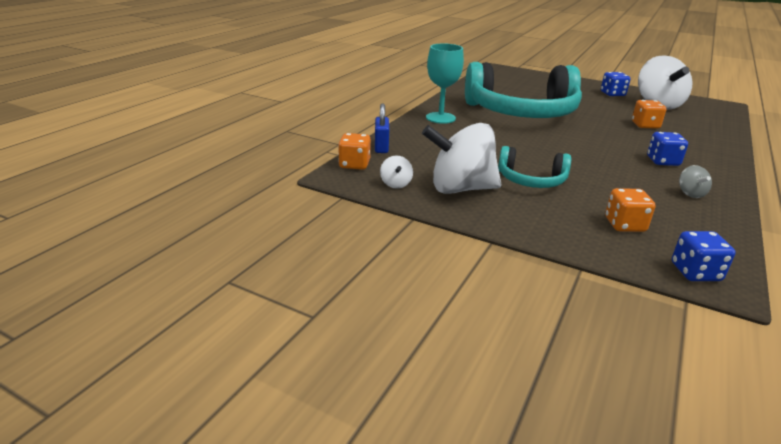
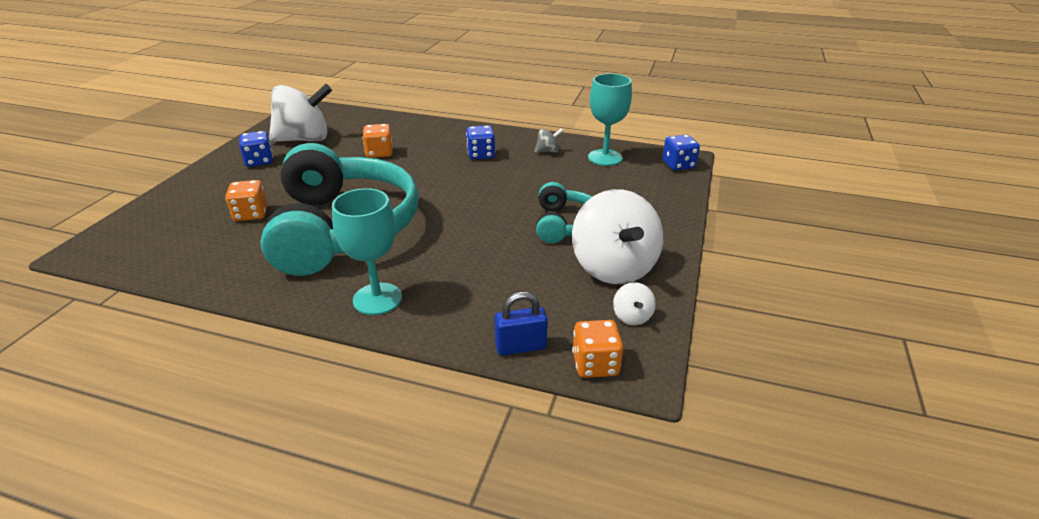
camera: 100 degrees left, 5 degrees up
white spinning top [380,156,413,189] -> white spinning top turned 105 degrees clockwise [613,282,656,325]
orange dice [605,188,655,232] -> orange dice moved to [226,180,267,221]
none -> turquoise goblet [588,74,632,166]

